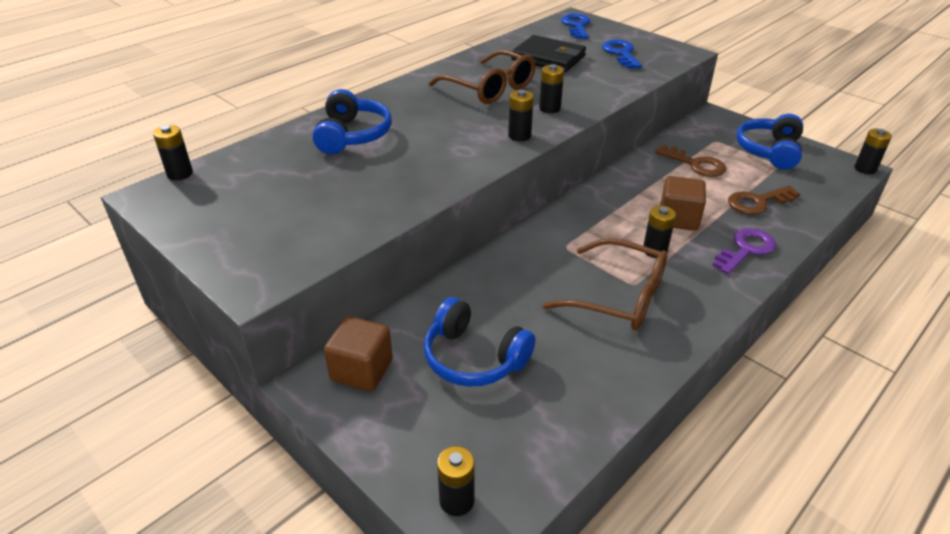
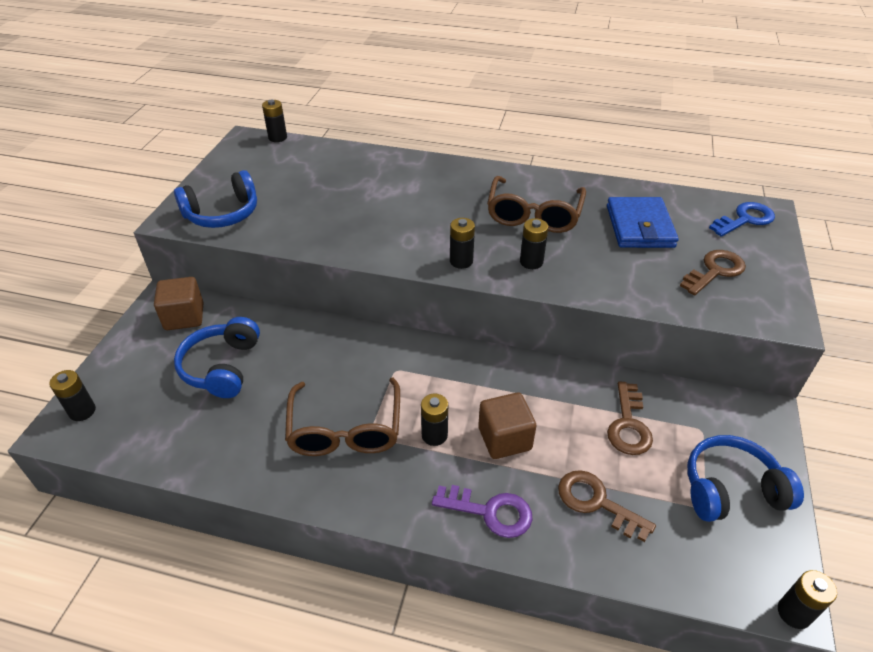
camera: 60 degrees right, 5 degrees up
blue headphones [312,89,392,154] -> blue headphones moved to [174,170,257,228]
black wallet [511,35,586,72] -> blue wallet [607,197,679,248]
blue key [602,39,642,69] -> brown key [680,250,746,295]

